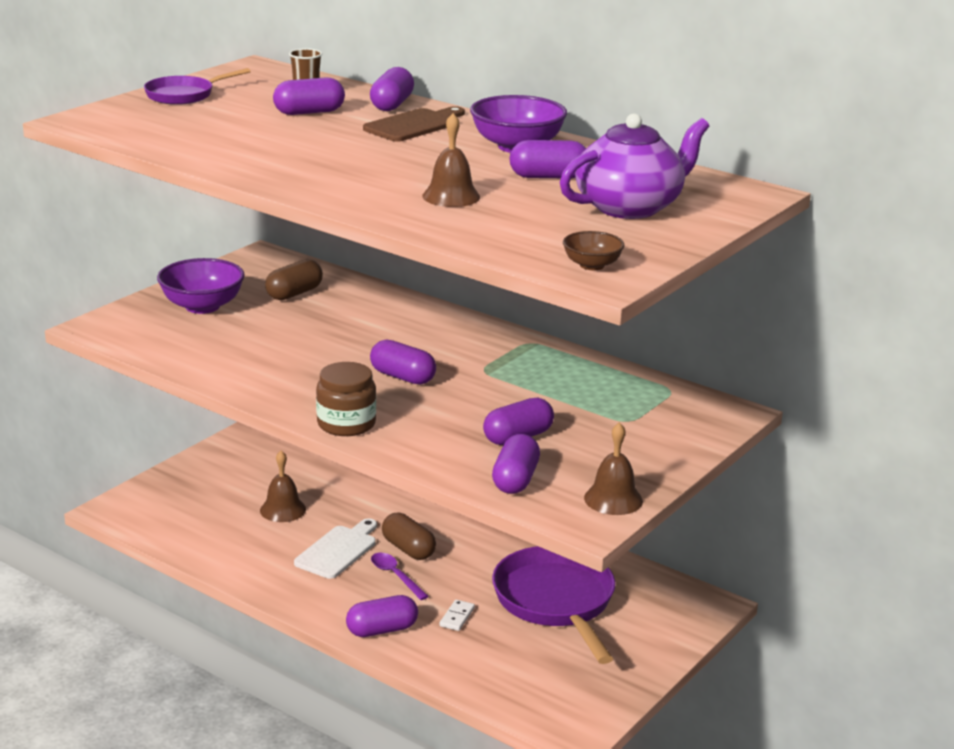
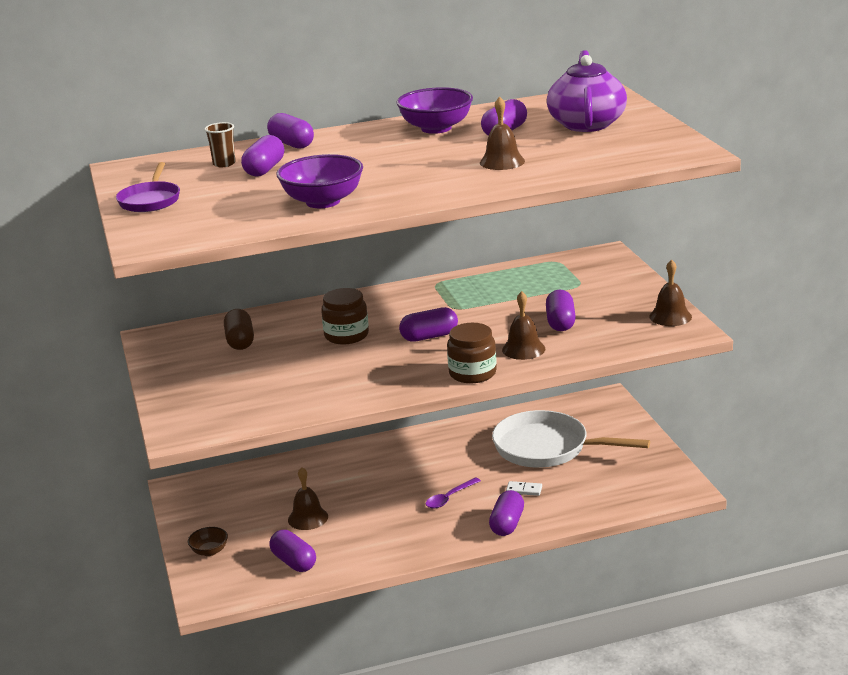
camera: 50 degrees left, 0 degrees up
purple bowl [157,258,245,314] -> purple bowl moved to [276,154,363,208]
white cutting board [294,518,377,579] -> none
brown cutting board [363,106,465,142] -> none
purple spoon [371,553,429,600] -> purple spoon turned 45 degrees counterclockwise [426,477,481,509]
brown capsule [382,513,436,560] -> none
white domino [439,599,475,631] -> white domino turned 45 degrees counterclockwise [506,481,542,496]
purple capsule [492,434,540,494] -> purple capsule moved to [269,530,316,572]
purple pan [492,546,616,664] -> white pan [492,410,650,468]
brown bowl [563,231,625,270] -> brown bowl moved to [188,527,228,556]
none -> brown jar [321,288,369,344]
none -> brown bell [502,291,545,360]

